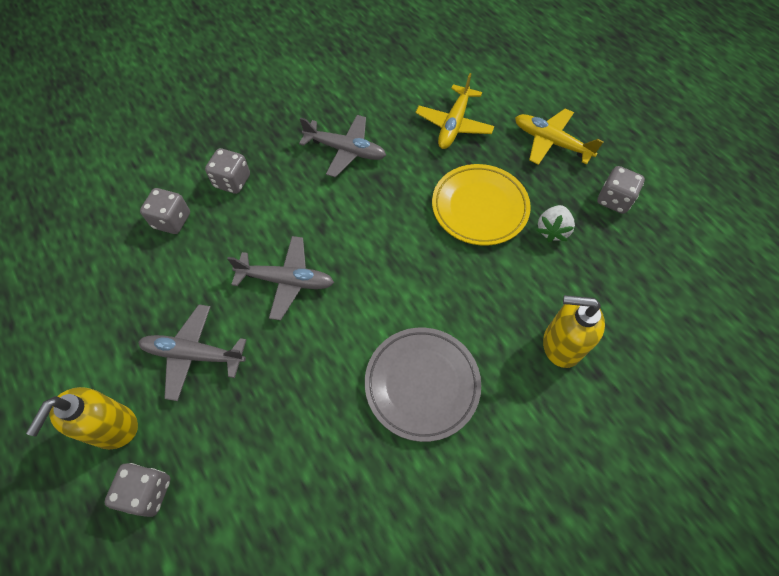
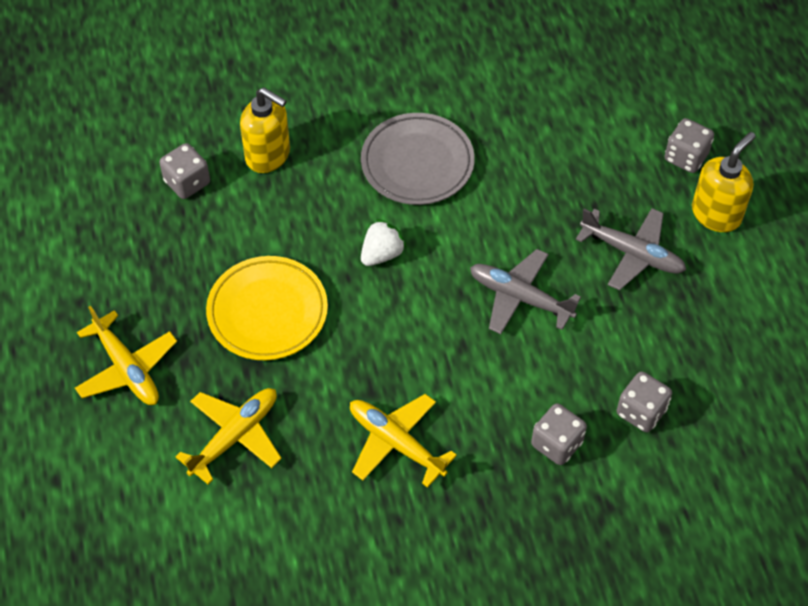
camera: 160 degrees left, 5 degrees down
grey plane [299,115,386,178] -> yellow plane [350,394,457,488]
white strawberry [537,205,575,242] -> white strawberry moved to [361,219,407,266]
grey dice [597,166,645,214] -> grey dice moved to [160,143,210,199]

